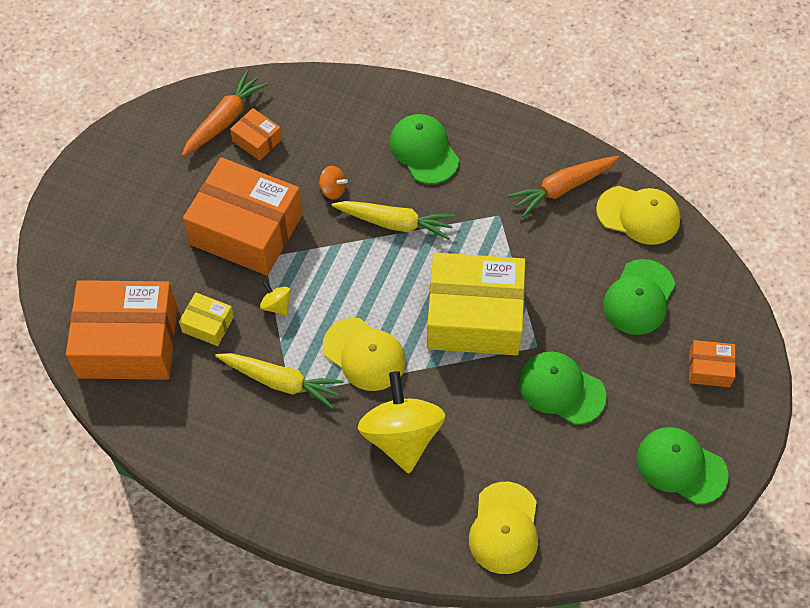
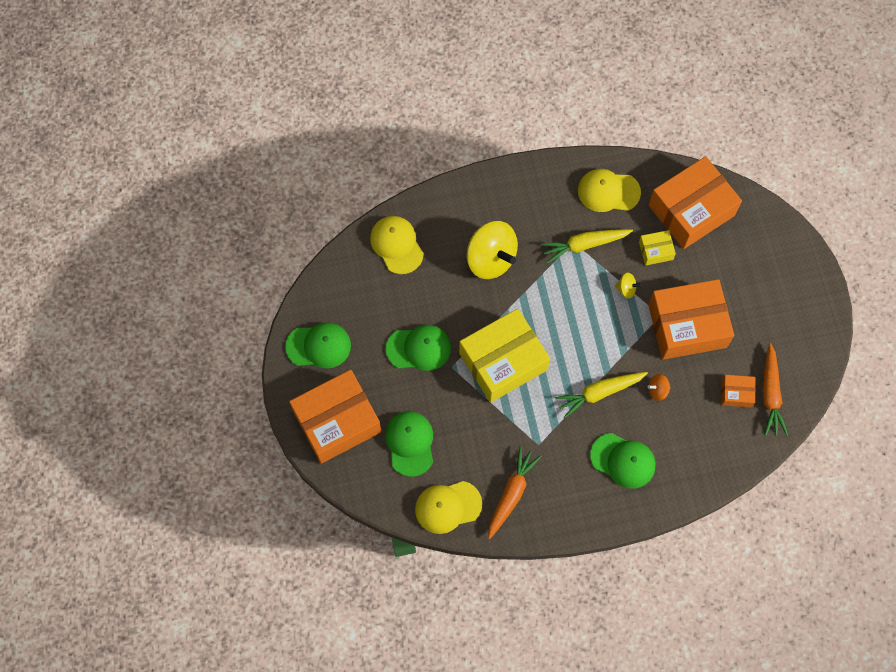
camera: 145 degrees right, 10 degrees up
yellow cap [323,318,406,391] -> yellow cap moved to [578,169,641,212]
orange box [689,340,736,387] -> orange box [289,370,382,464], size x2.26

